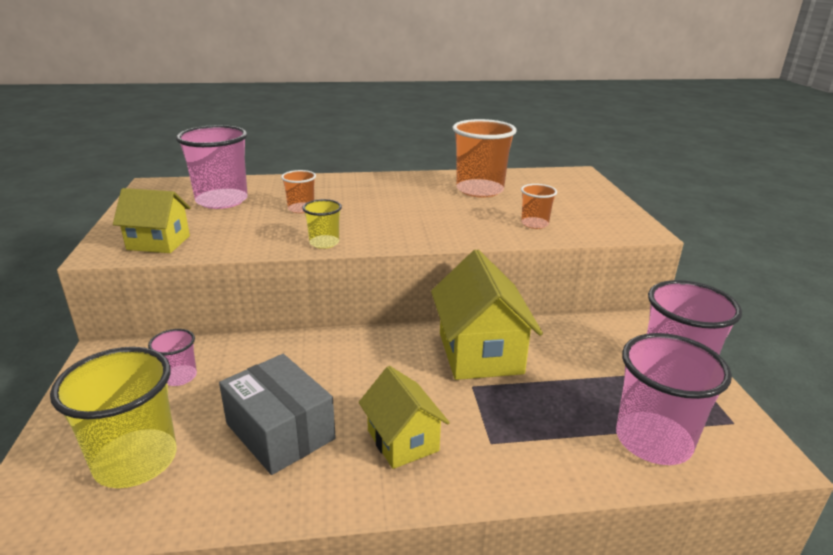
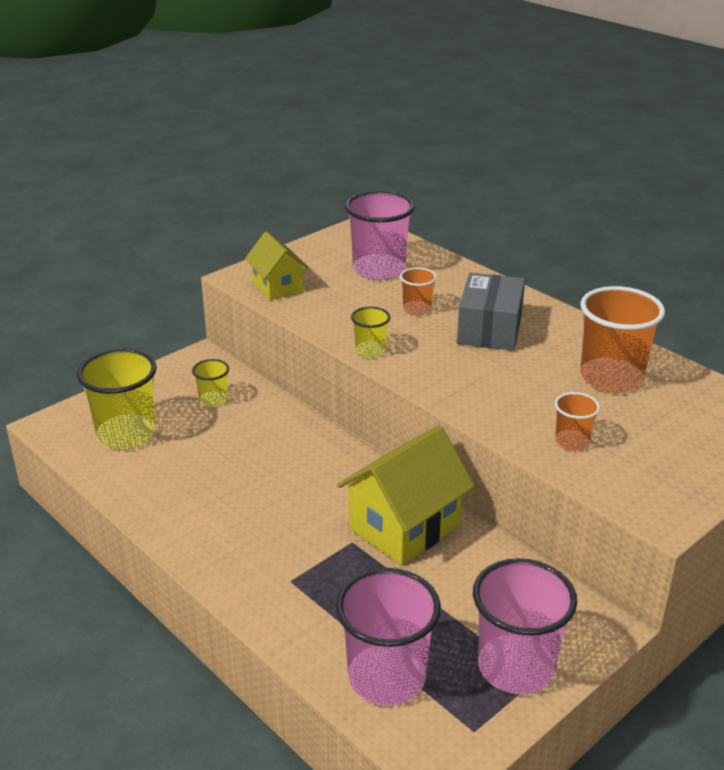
camera: 55 degrees right, 5 degrees up
pink cup [148,329,197,386] -> yellow cup [192,359,229,407]
grey box [219,354,336,475] -> grey box moved to [457,273,525,351]
yellow house [359,366,450,469] -> none

